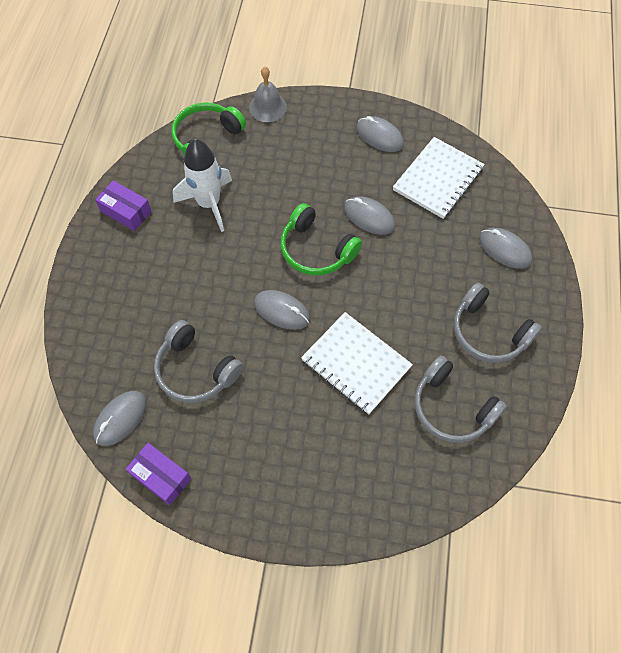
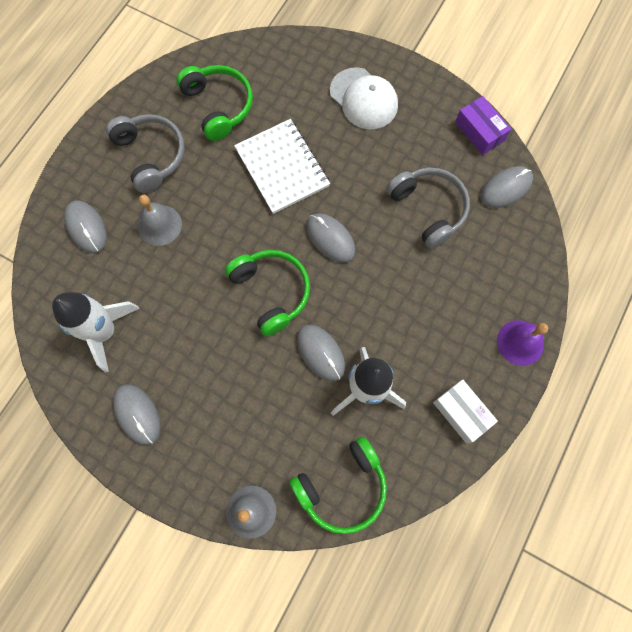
camera: 160 degrees left, 10 degrees up
purple box [95,180,152,231] -> white box [433,379,498,444]
grey mouse [344,196,395,235] -> grey mouse moved to [297,325,345,381]
white notebook [393,137,485,219] -> white rocket [52,292,140,372]
grey headphones [415,356,507,443] -> green headphones [176,65,253,141]
none -> grey bell [138,195,182,246]
none -> white cap [330,67,398,130]
none -> purple bell [497,320,548,366]

